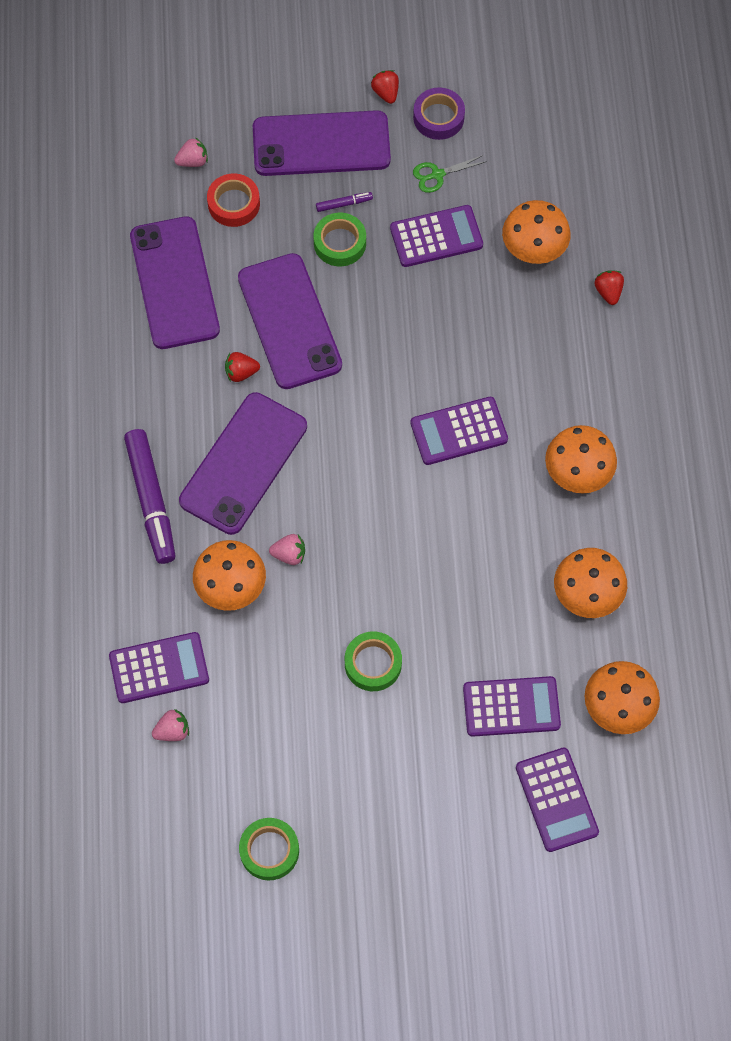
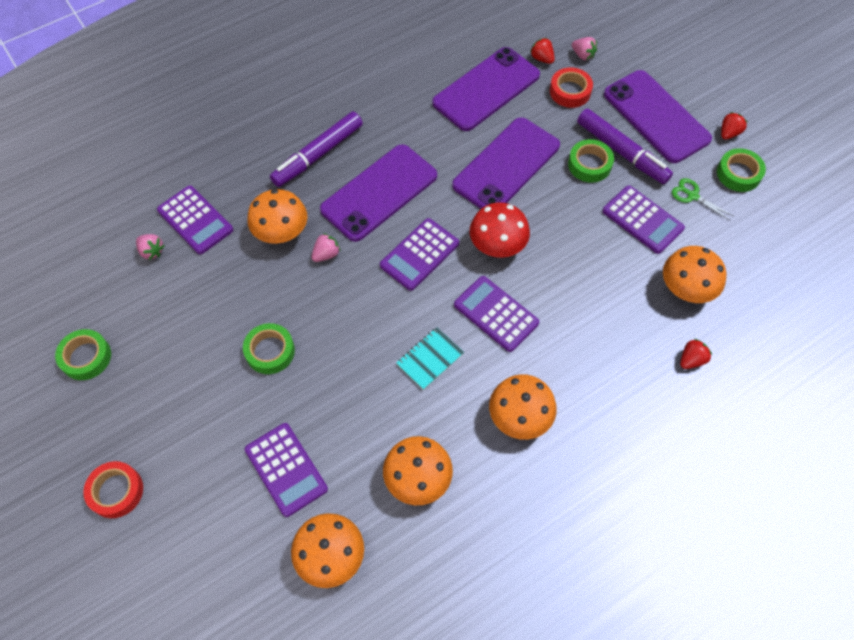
camera: 60 degrees right, 5 degrees down
purple phone [179,392,307,535] -> purple phone turned 45 degrees counterclockwise [320,144,437,242]
red strawberry [225,352,260,382] -> red strawberry moved to [530,38,555,64]
pink strawberry [269,534,305,565] -> pink strawberry turned 105 degrees counterclockwise [311,233,341,262]
purple marker [316,192,373,212] -> purple marker [577,109,673,184], size x2.33
purple tape [413,88,465,140] -> green tape [717,148,766,192]
purple calculator [516,748,599,852] -> purple calculator moved to [380,218,459,291]
none -> red tape [83,461,143,518]
none -> turquoise notebook [396,327,464,390]
none -> red mushroom [470,202,530,258]

